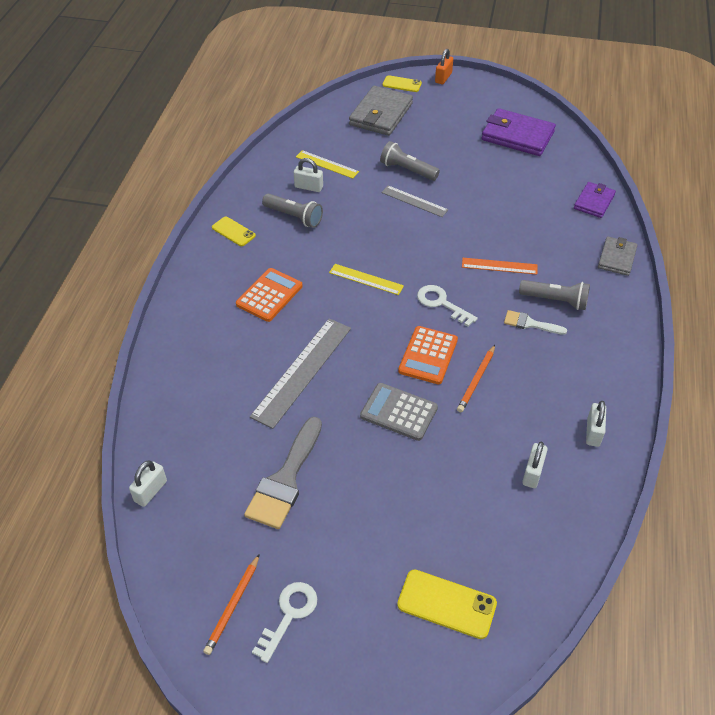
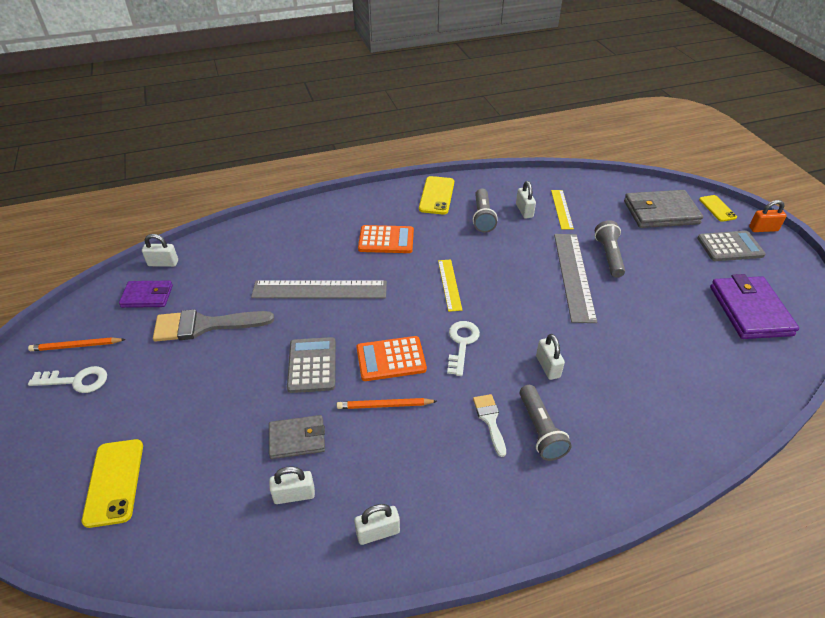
camera: 60 degrees right, 5 degrees down
yellow phone [212,217,256,246] -> yellow phone [419,176,454,214], size x1.52
grey ruler [381,185,448,217] -> grey ruler [554,234,597,323], size x1.77
orange ruler [462,258,537,275] -> white padlock [536,334,565,380]
purple wallet [574,182,616,218] -> purple wallet moved to [119,281,173,308]
grey wallet [598,236,637,276] -> grey wallet moved to [269,415,325,459]
none -> grey calculator [697,231,766,261]

